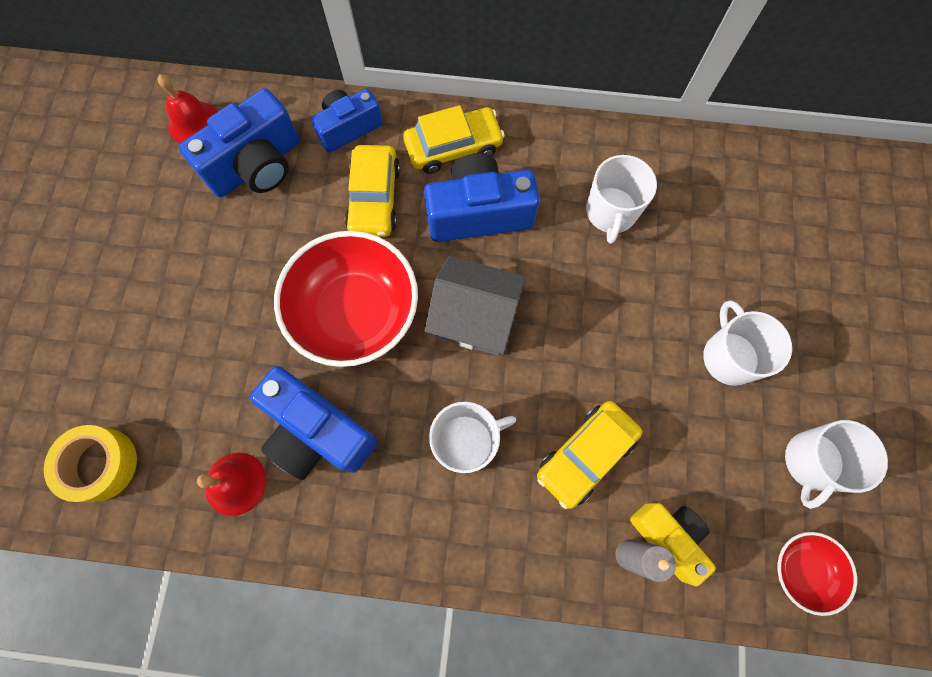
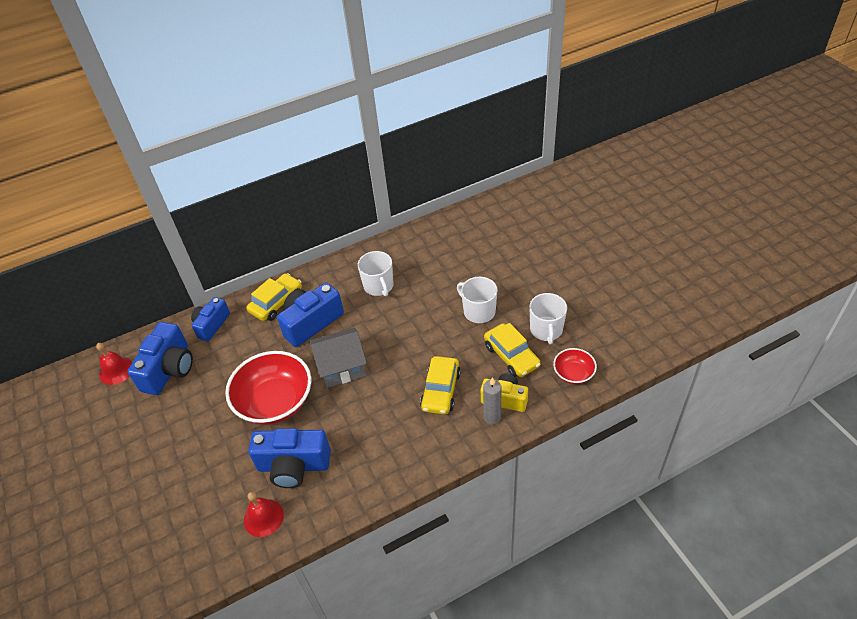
camera: 30 degrees left, 25 degrees down
yellow tape [44,425,137,502] -> none
yellow car [345,145,400,237] -> yellow car moved to [484,323,541,377]
white mug [429,402,516,473] -> none

